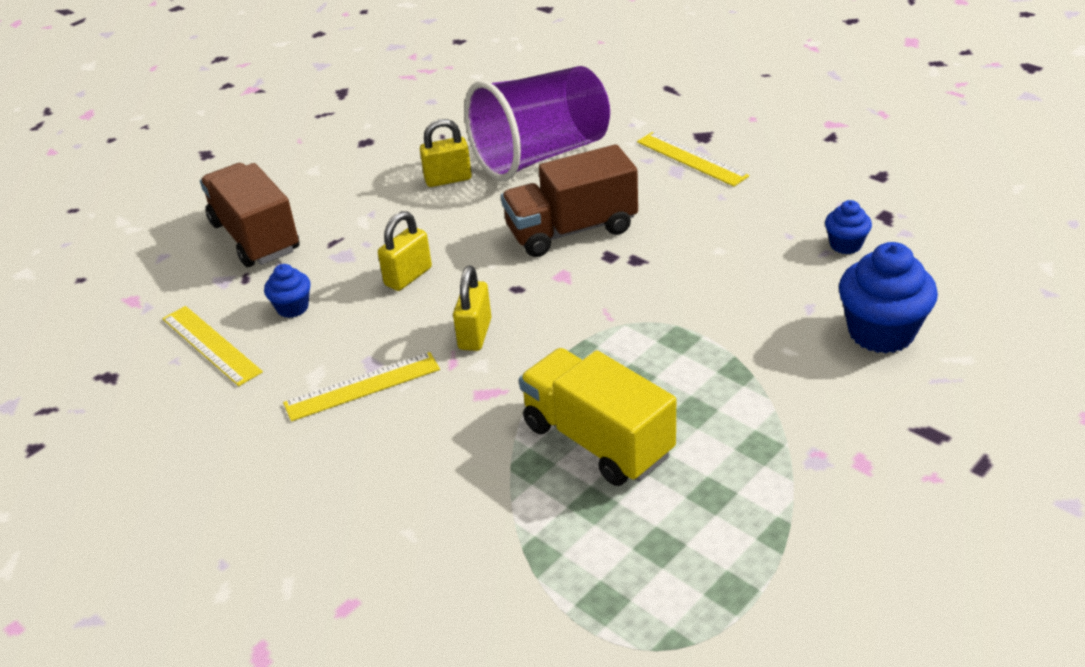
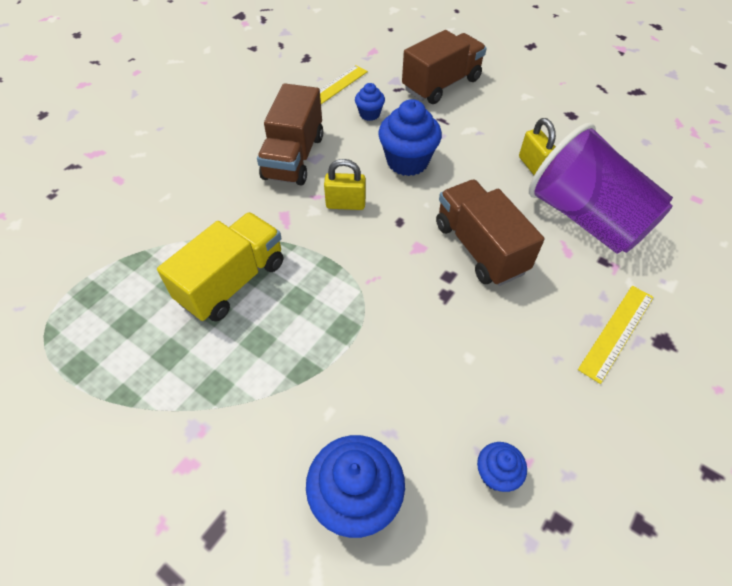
camera: 80 degrees right, 15 degrees up
yellow ruler [283,352,440,421] -> brown truck [257,83,323,185]
yellow padlock [378,211,432,291] -> blue cupcake [378,99,442,176]

